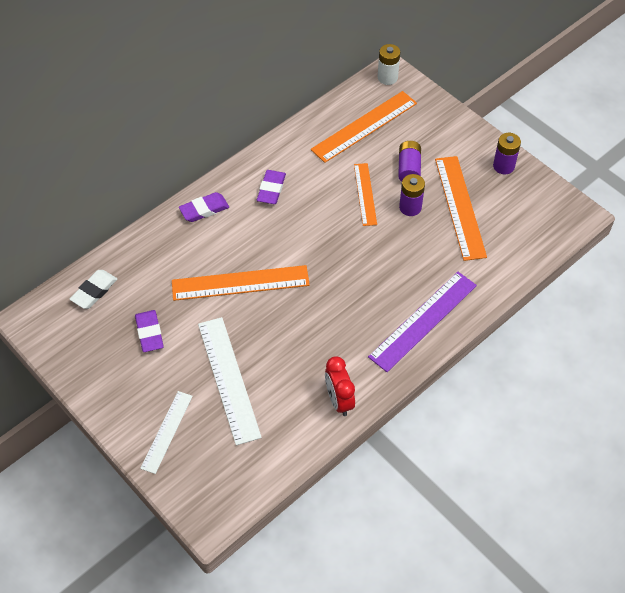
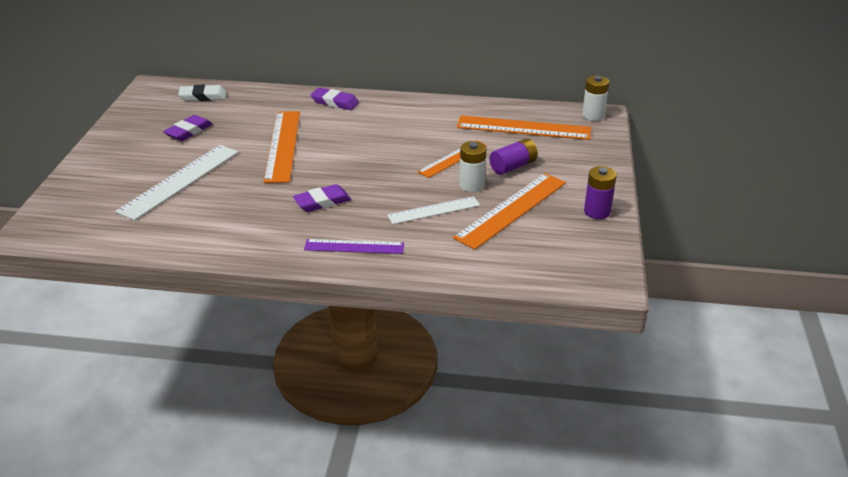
camera: 50 degrees right, 20 degrees down
white ruler [140,391,193,474] -> white ruler moved to [387,196,480,224]
orange ruler [172,265,310,301] -> orange ruler turned 45 degrees clockwise [264,111,300,183]
purple eraser [257,170,286,204] -> purple eraser moved to [293,184,351,212]
red clock [325,356,355,416] -> none
purple ruler [368,272,477,372] -> purple ruler [304,239,404,254], size x0.61
purple battery [399,174,425,216] -> white battery [459,141,486,192]

